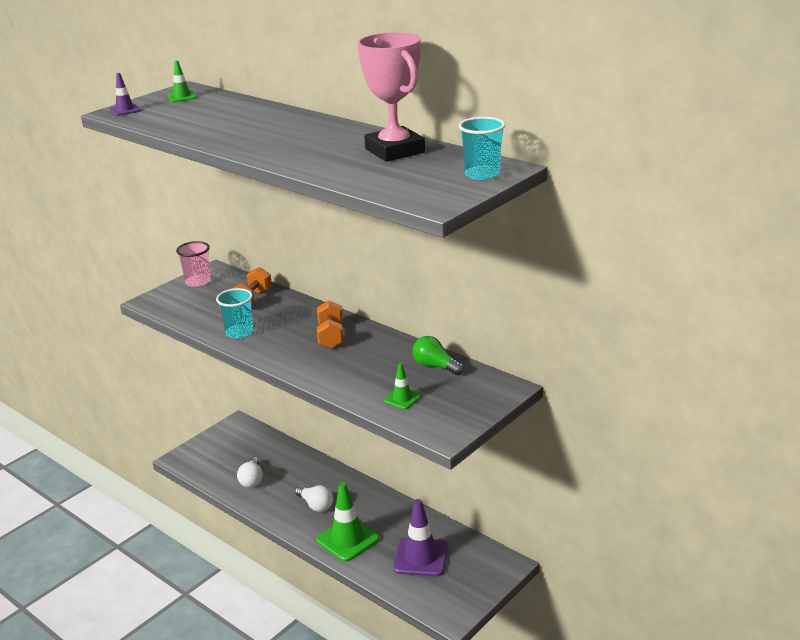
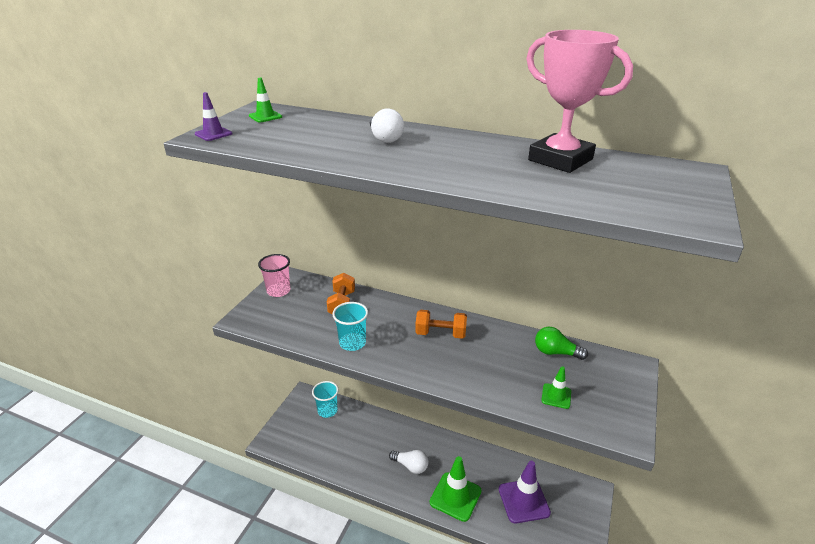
camera: 20 degrees left, 5 degrees up
white light bulb [237,457,263,488] -> white light bulb moved to [370,108,404,143]
orange dumbbell [317,300,343,349] -> orange dumbbell turned 60 degrees counterclockwise [415,310,467,339]
turquoise cup [458,117,505,180] -> turquoise cup moved to [312,381,339,418]

